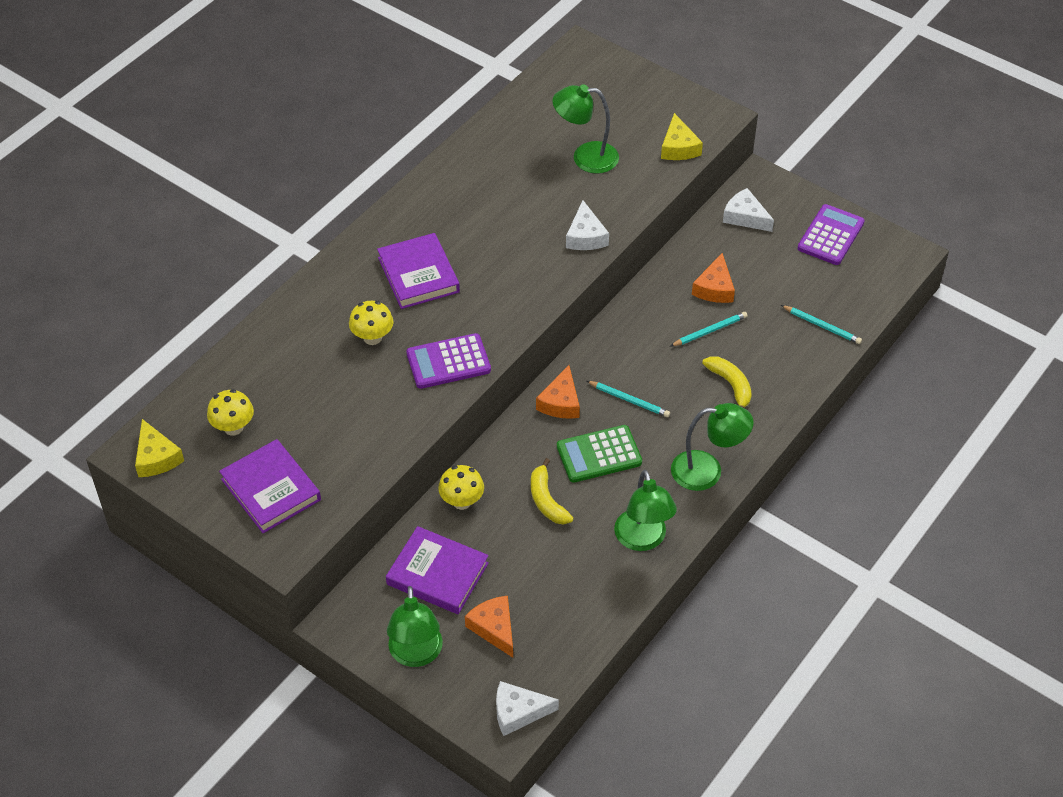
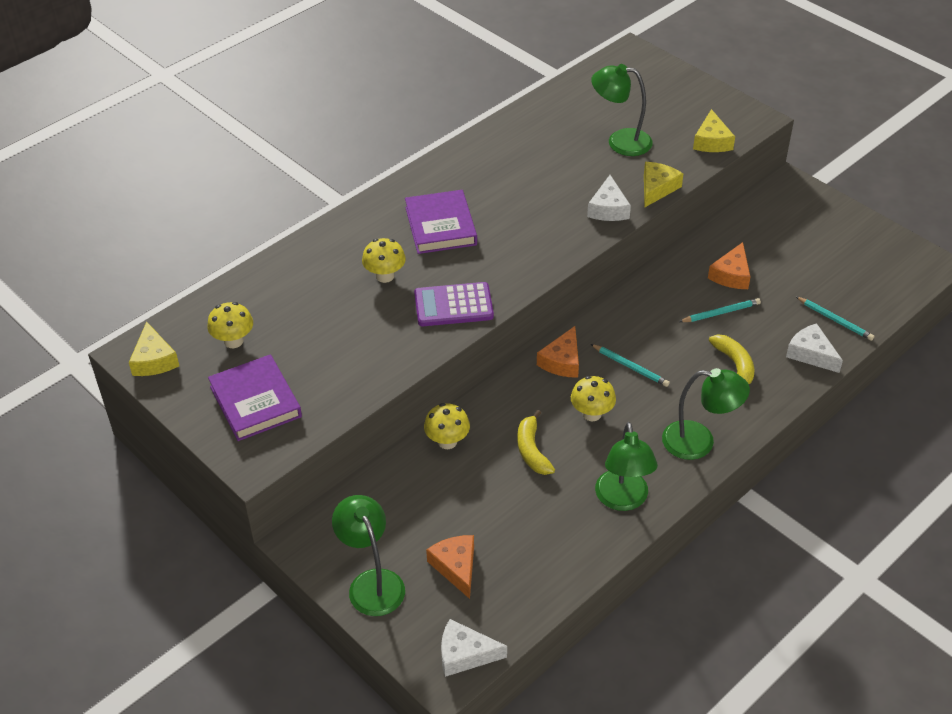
camera: 10 degrees right, 5 degrees down
purple book [386,526,489,614] -> none
green lamp [387,586,443,667] -> green lamp turned 150 degrees clockwise [332,495,405,616]
green calculator [557,425,642,483] -> yellow mushroom [571,376,616,421]
white cheese [723,188,774,232] -> white cheese moved to [786,323,843,373]
purple calculator [797,204,865,265] -> none
none -> yellow cheese [644,162,683,208]

